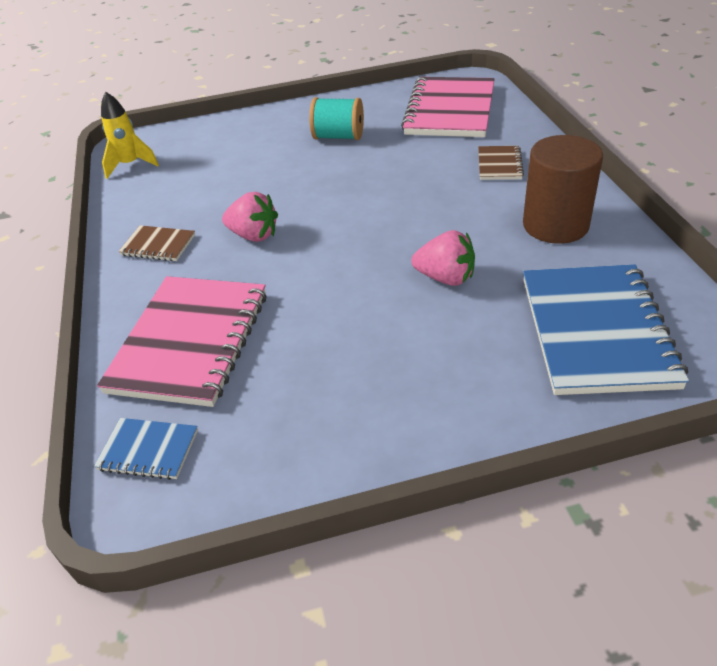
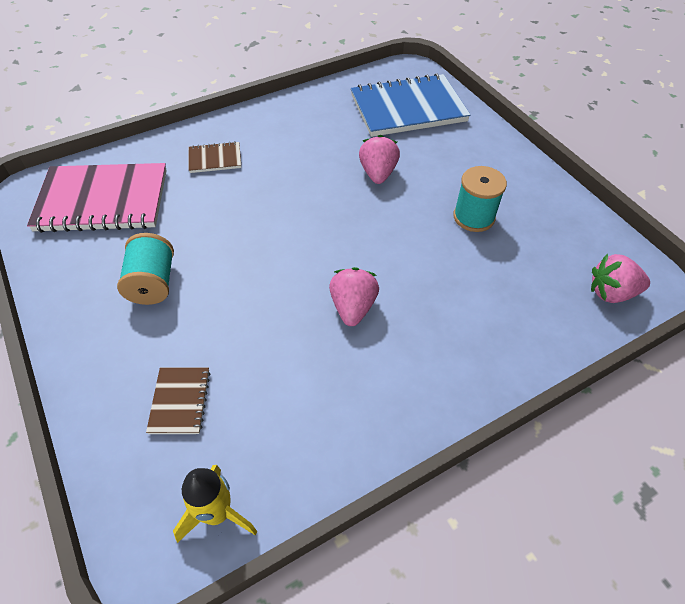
camera: 110 degrees left, 10 degrees up
blue notebook [94,418,198,480] -> pink strawberry [591,254,650,303]
pink notebook [97,276,267,407] -> none
brown notebook [119,225,195,261] -> brown notebook moved to [146,367,210,434]
brown cylinder [523,135,603,244] -> none
none -> turquoise spool [453,166,507,232]

